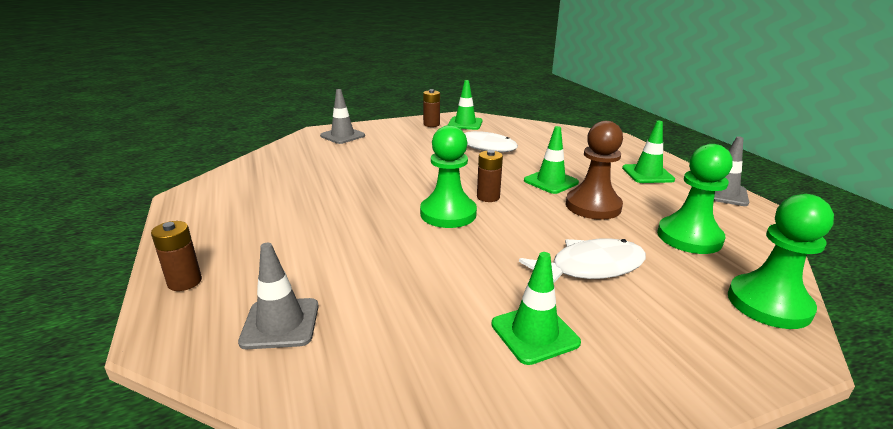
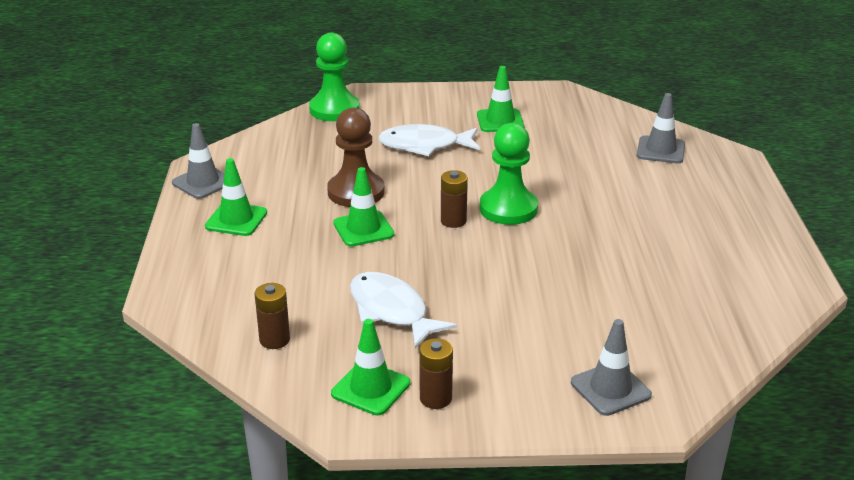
camera: 160 degrees left, 5 degrees up
brown battery [151,221,202,291] -> brown battery moved to [255,283,290,349]
green pawn [657,144,733,254] -> none

